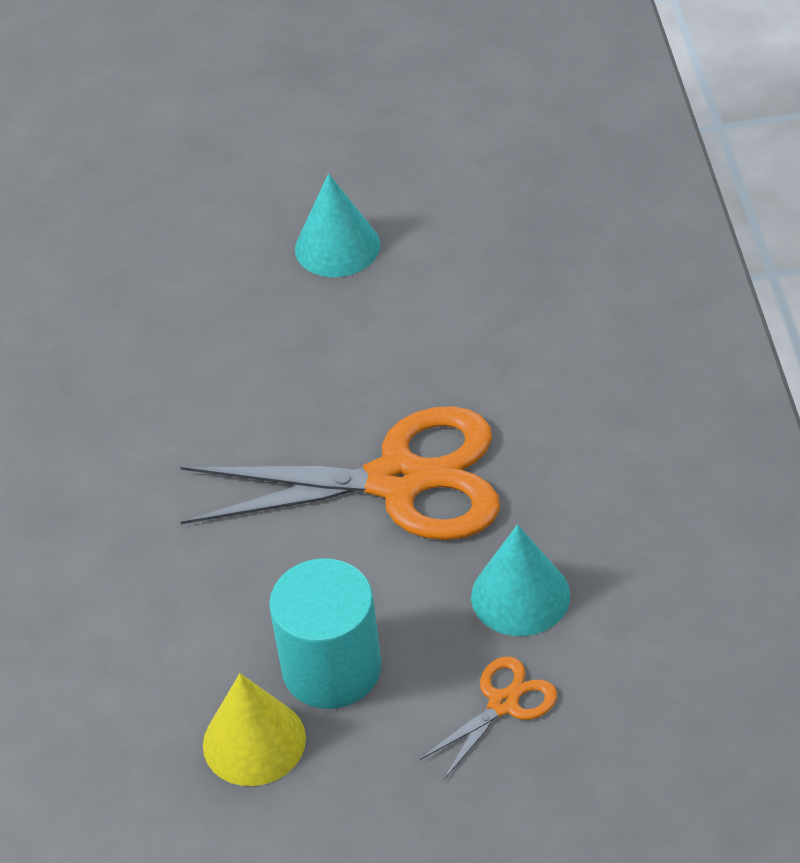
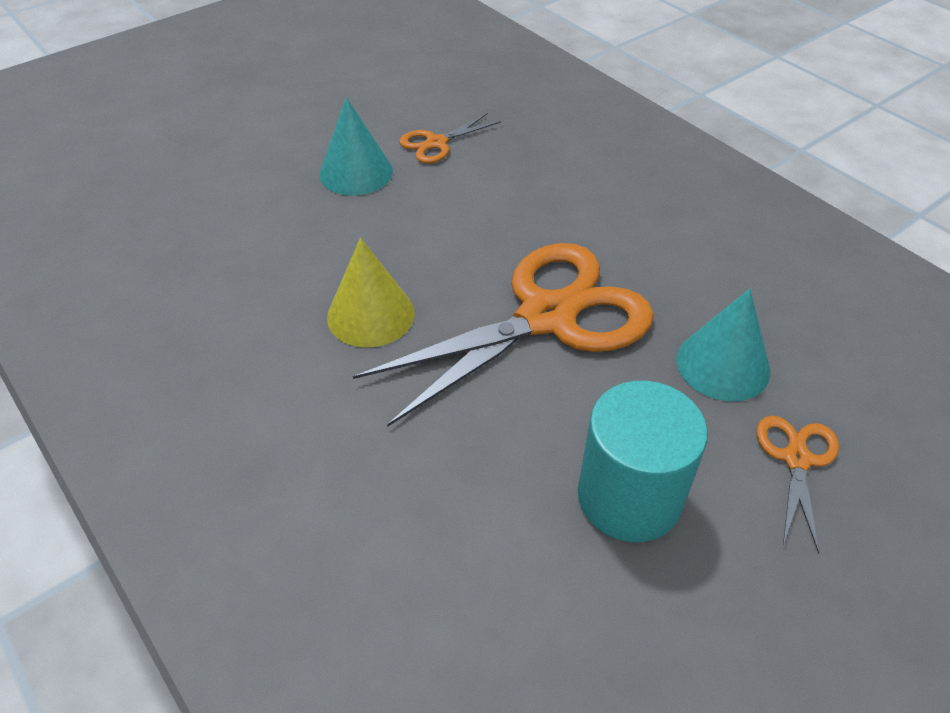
camera: 35 degrees left, 0 degrees up
yellow cone [203,673,306,786] -> yellow cone moved to [327,238,415,347]
none -> orange scissors [399,113,501,163]

